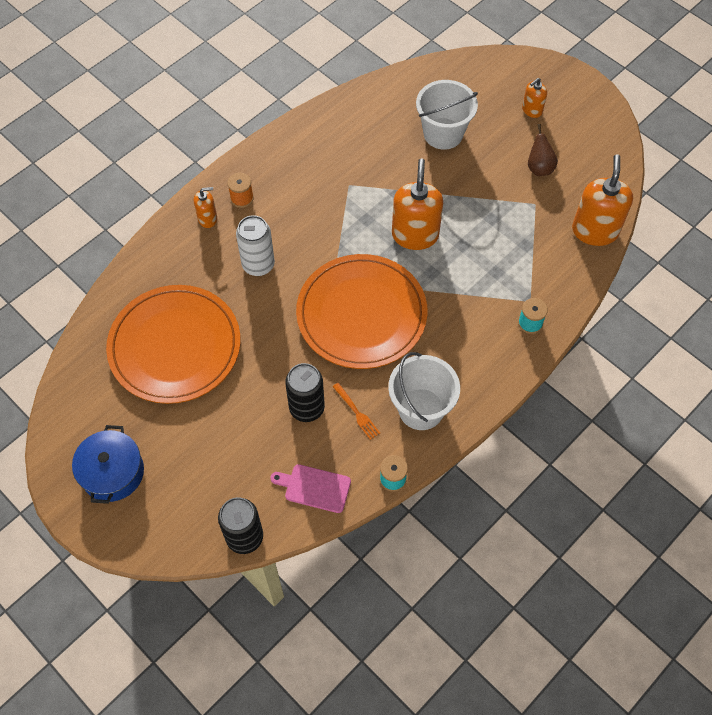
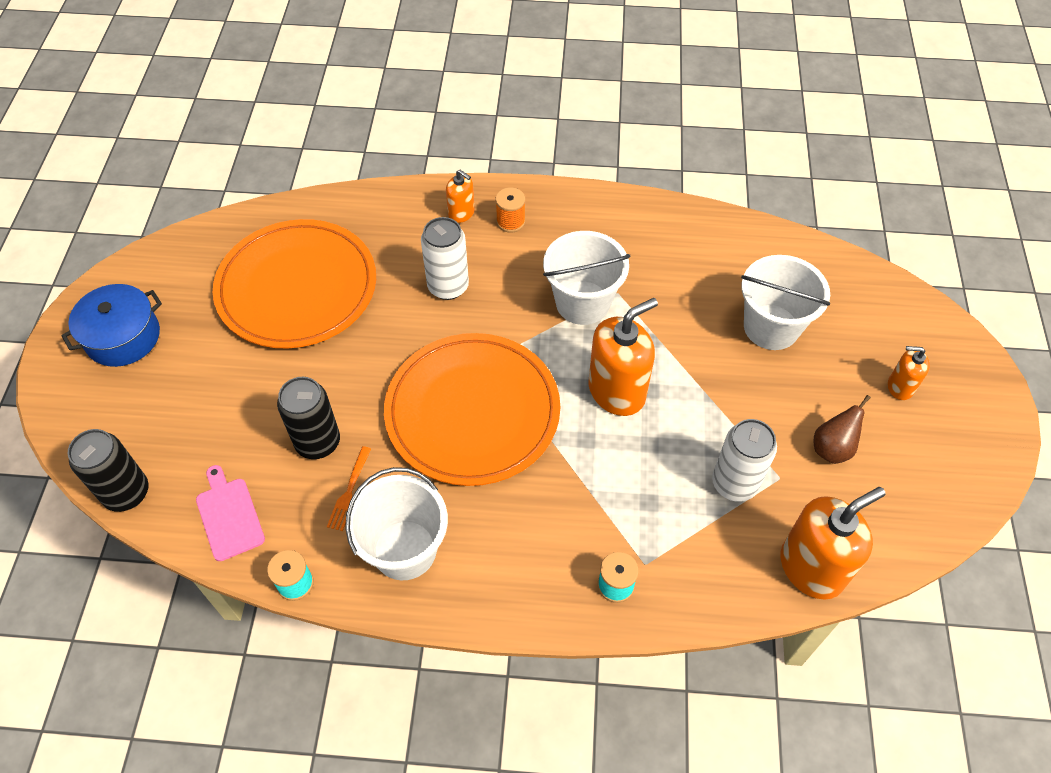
camera: 50 degrees right, 5 degrees down
none -> white bucket [543,231,630,325]
none -> white can [712,419,777,502]

